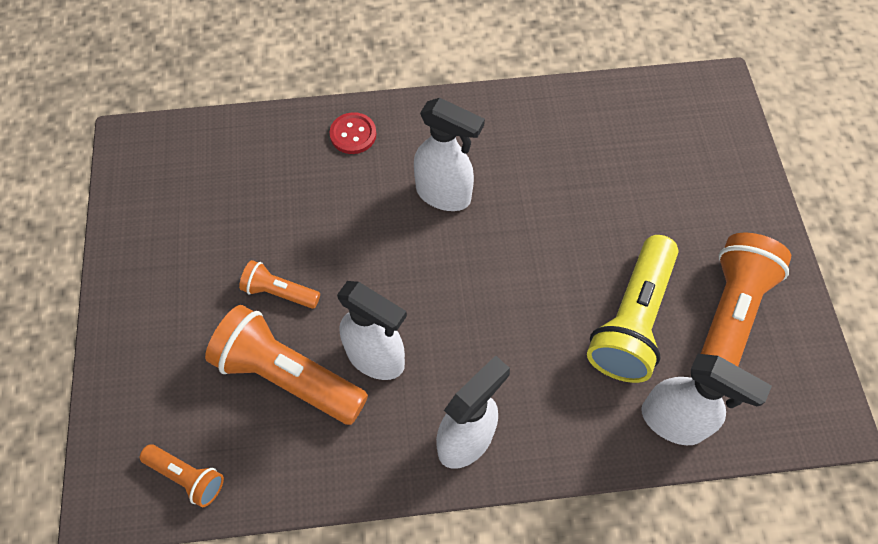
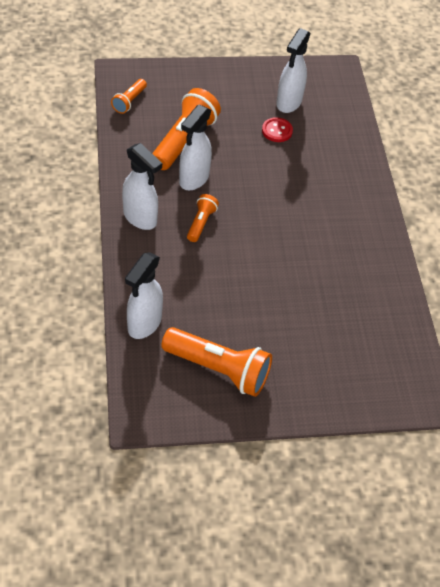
camera: 85 degrees right, 10 degrees down
orange flashlight [239,260,320,309] -> orange flashlight moved to [187,194,219,242]
red button [329,112,376,154] -> red button moved to [262,117,293,142]
white spray bottle [414,98,485,211] -> white spray bottle moved to [276,28,310,113]
yellow flashlight [587,235,679,383] -> none

